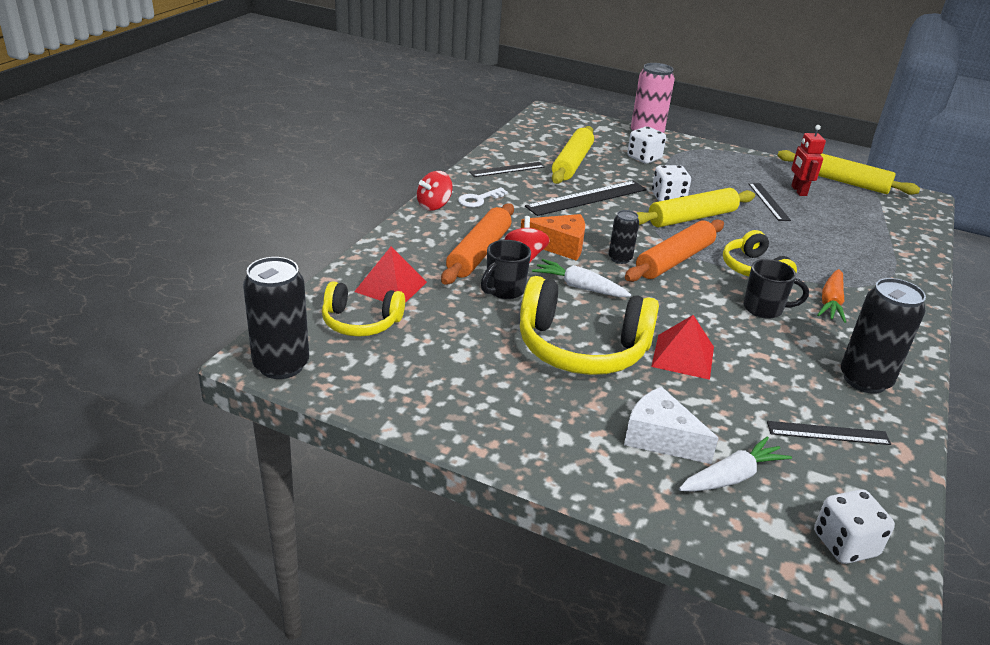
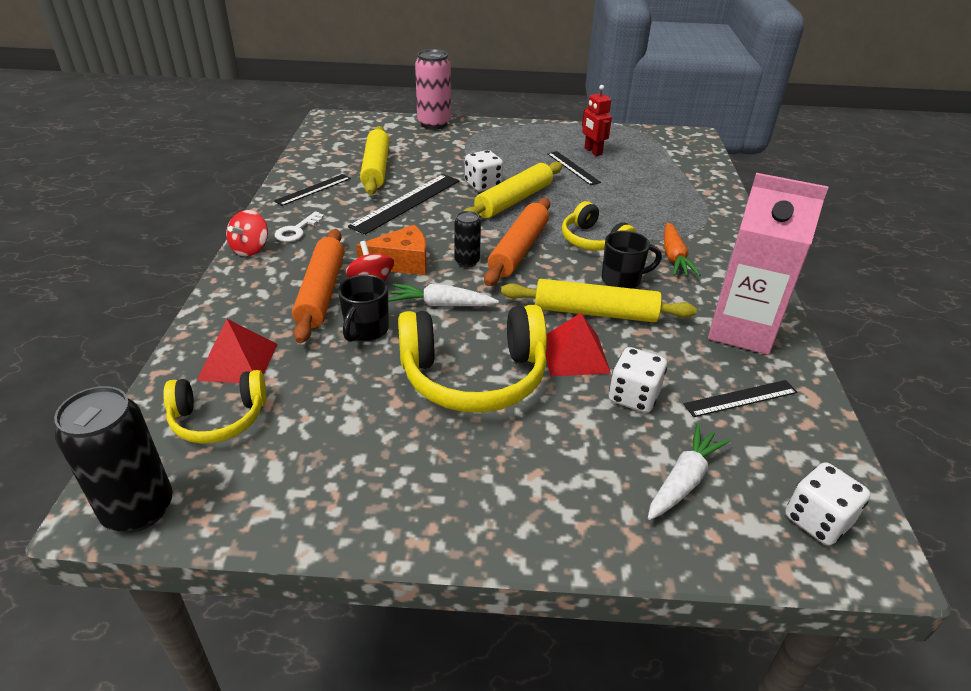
camera: 20 degrees left, 5 degrees up
white cheese [624,386,719,464] -> none
white dice [627,126,666,164] -> white dice moved to [609,347,667,413]
yellow rolling pin [777,150,920,195] -> yellow rolling pin moved to [501,279,697,322]
black can [841,278,926,394] -> pink carton [708,173,828,355]

